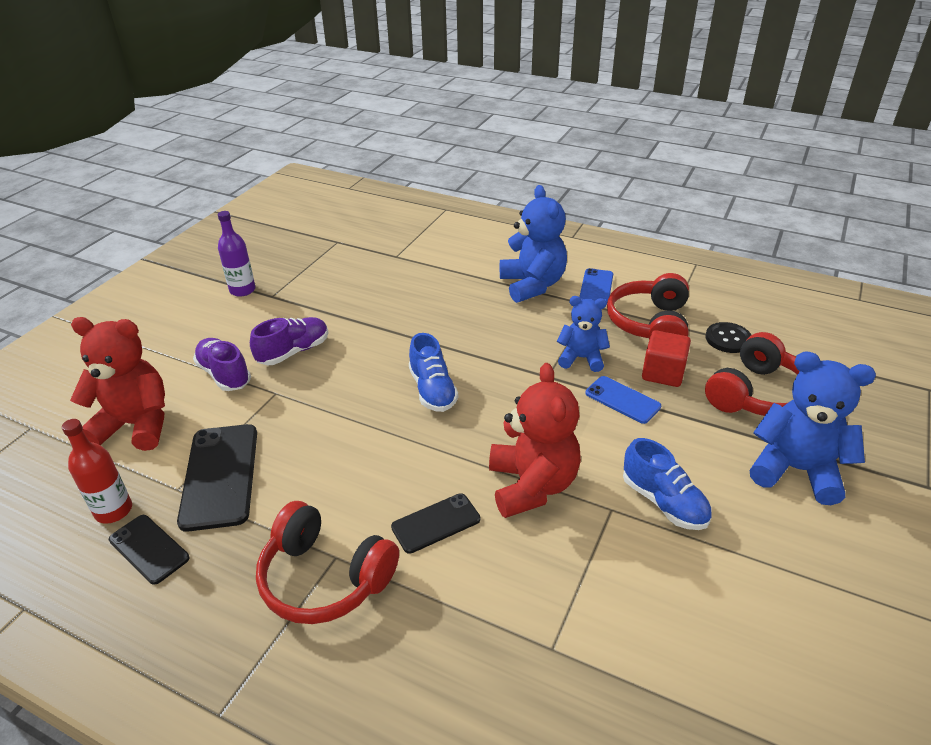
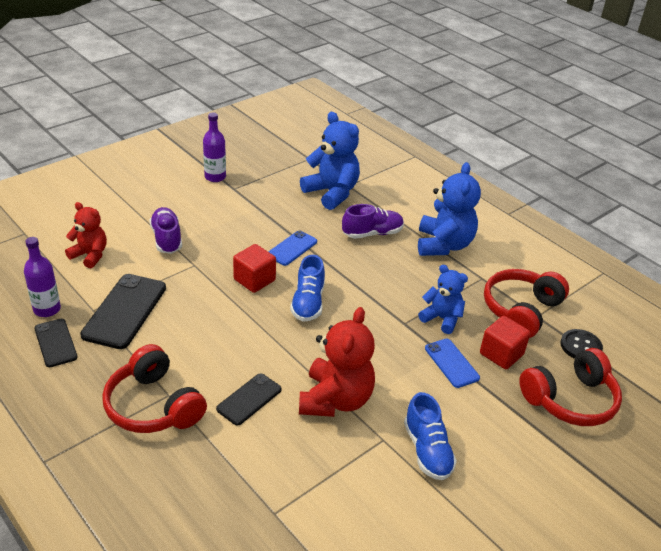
camera: 20 degrees right, 0 degrees up
red bottle [62,419,132,524] -> purple bottle [24,237,61,317]
red teddy bear [70,317,165,451] -> red teddy bear [65,202,107,268], size x0.62
purple shoe [250,317,328,365] -> purple shoe moved to [342,204,404,239]
black phone [391,493,480,554] -> black phone turned 45 degrees counterclockwise [216,373,282,426]
blue phone [579,268,613,305] -> blue phone moved to [268,230,317,266]
blue teddy bear [750,351,876,505] -> blue teddy bear moved to [300,112,360,210]
none -> red cube [233,244,276,293]

